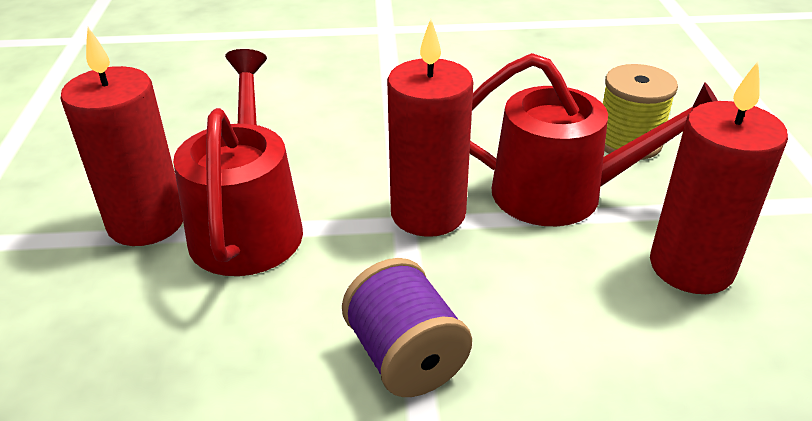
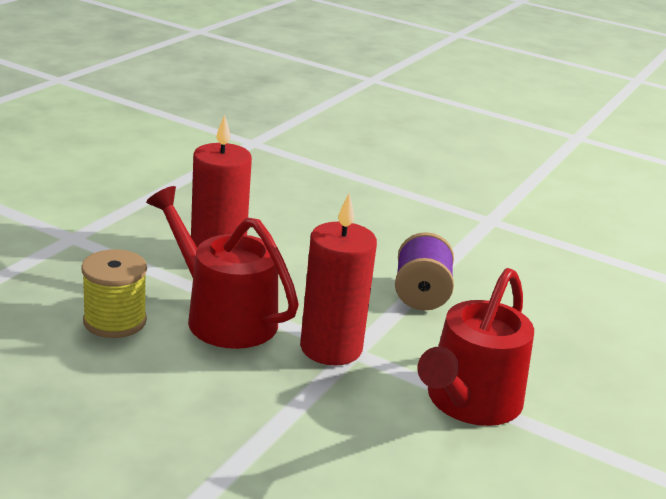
camera: 150 degrees left, 10 degrees down
red candle [60,27,183,246] -> none

